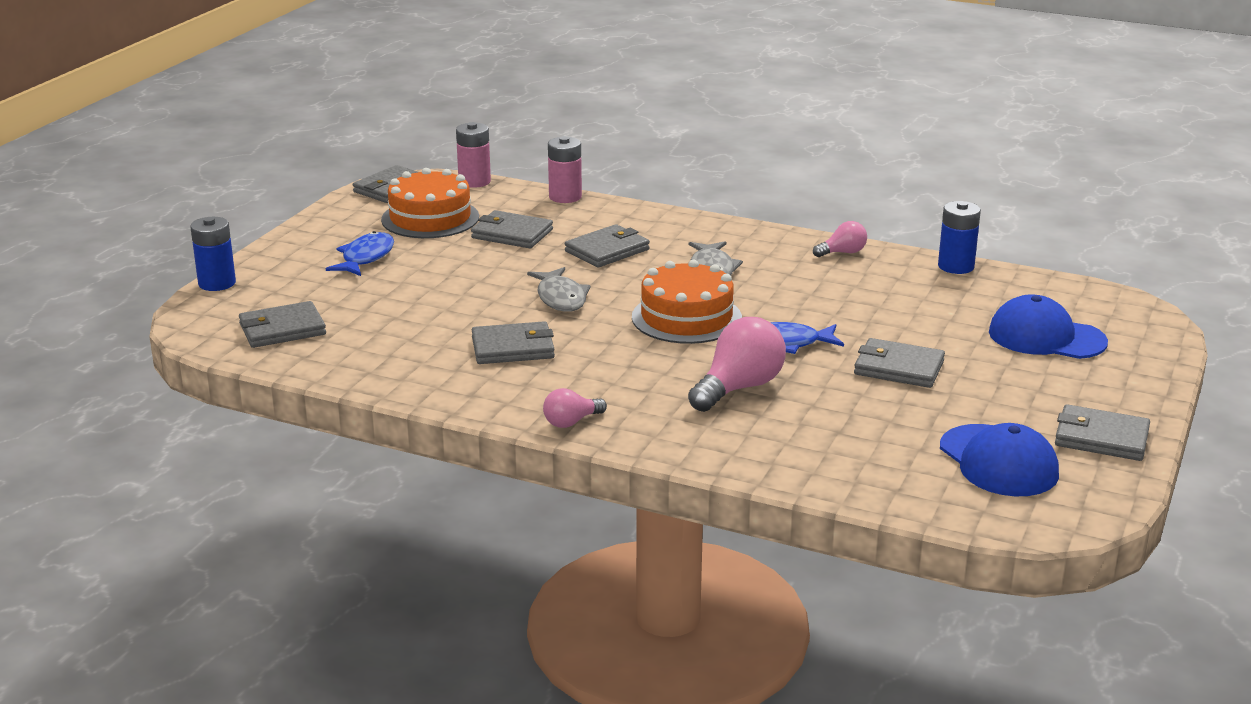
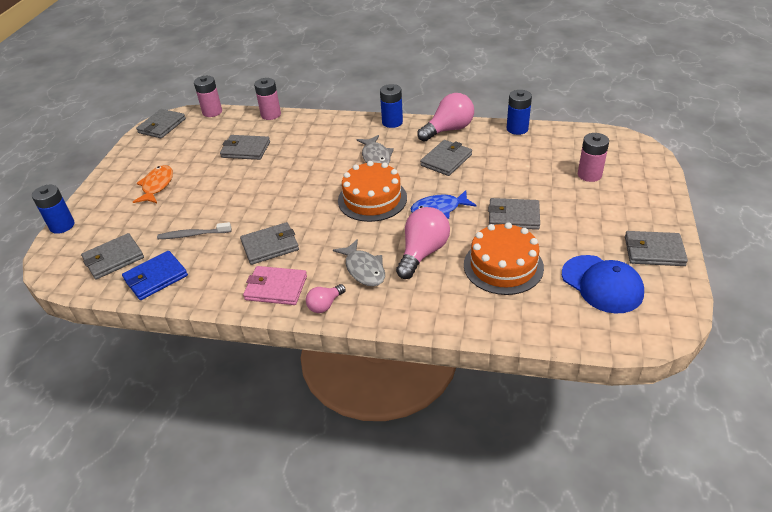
camera: 10 degrees left, 15 degrees up
blue fish [326,231,394,276] -> orange fish [133,165,173,203]
orange cake [381,168,479,238] -> orange cake moved to [464,222,544,295]
grey fish [527,267,591,312] -> grey fish moved to [333,239,385,286]
grey wallet [565,224,650,268] -> grey wallet moved to [420,140,472,176]
pink light bulb [813,221,867,257] -> pink light bulb [417,93,474,142], size x1.84
blue cap [989,294,1108,359] -> pink battery [578,133,609,182]
none -> blue wallet [122,251,188,300]
none -> grey toothbrush [157,222,231,239]
none -> pink wallet [243,266,307,305]
none -> blue battery [380,84,403,128]

